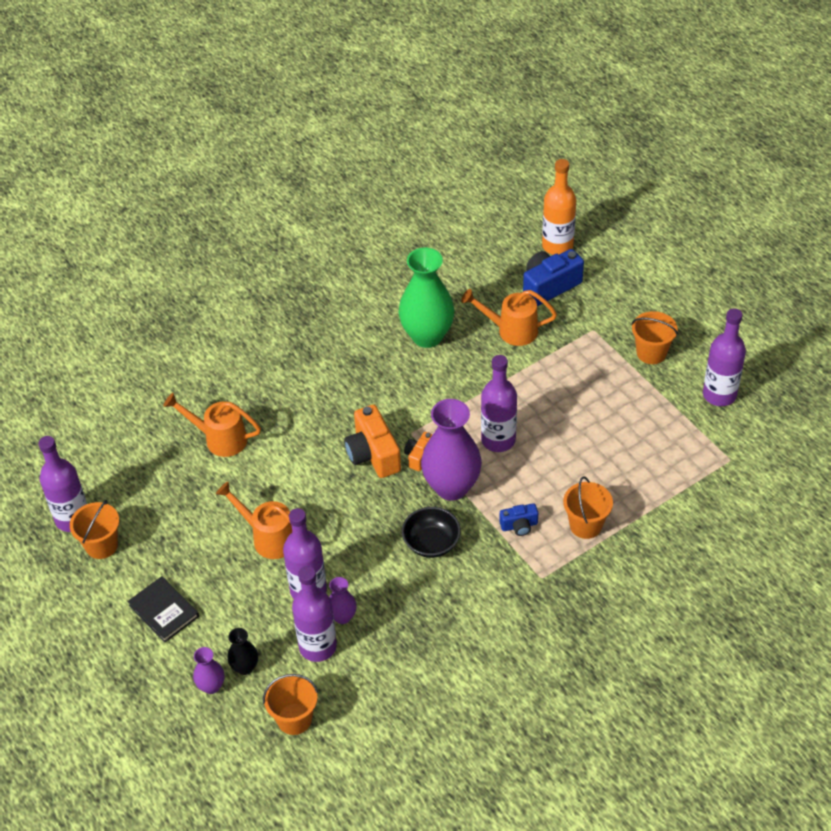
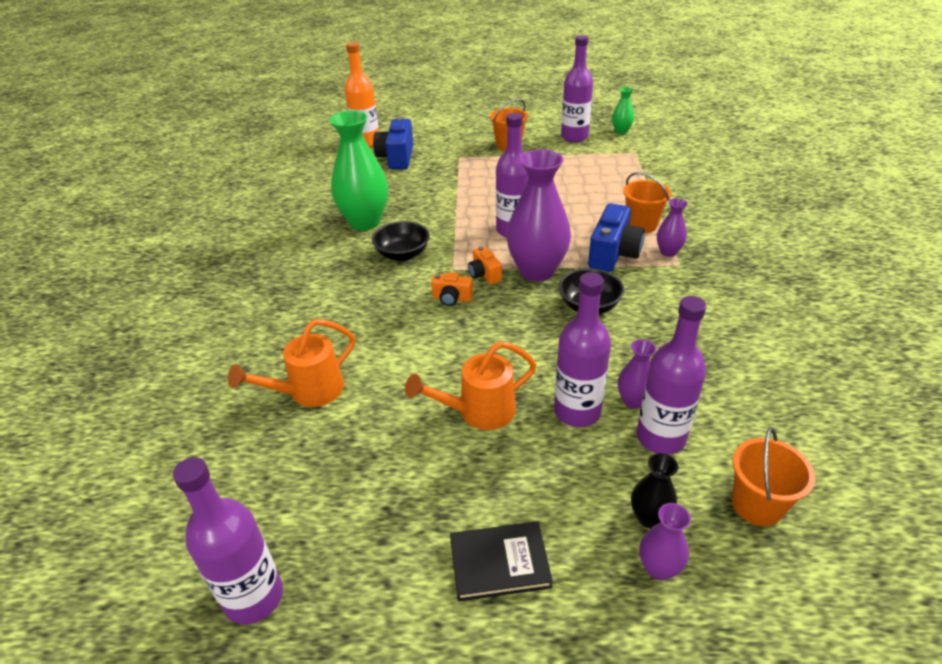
camera: 55 degrees left, 10 degrees down
orange bucket [70,500,119,559] -> none
orange camera [344,405,401,478] -> orange camera [431,272,473,306], size x0.54
orange watering can [461,289,557,346] -> none
blue camera [499,503,538,536] -> blue camera [588,203,645,272], size x1.84
none -> black bowl [372,221,430,261]
none -> green vase [612,87,634,134]
none -> purple vase [657,198,688,257]

